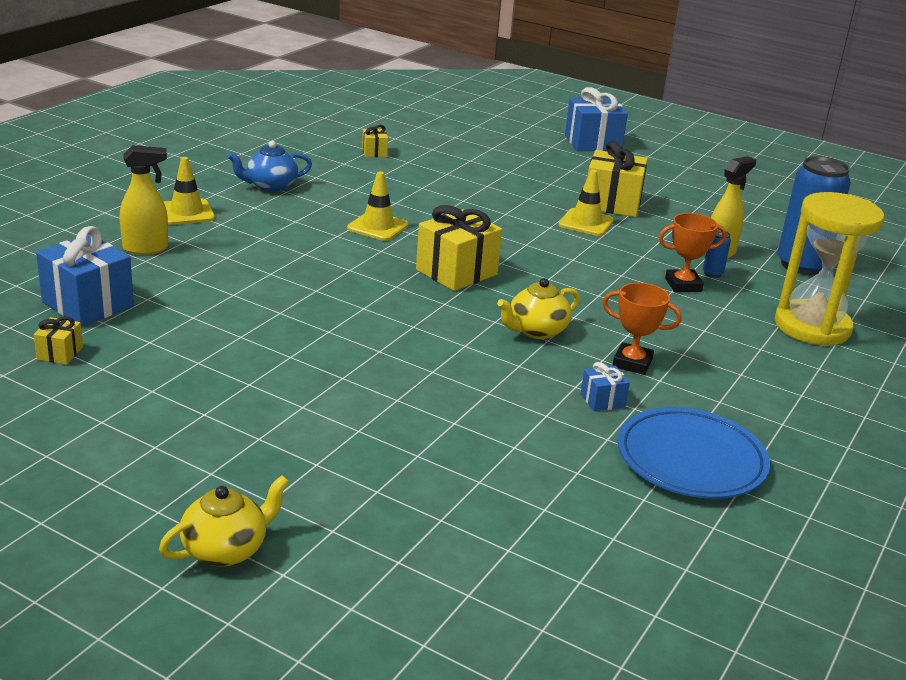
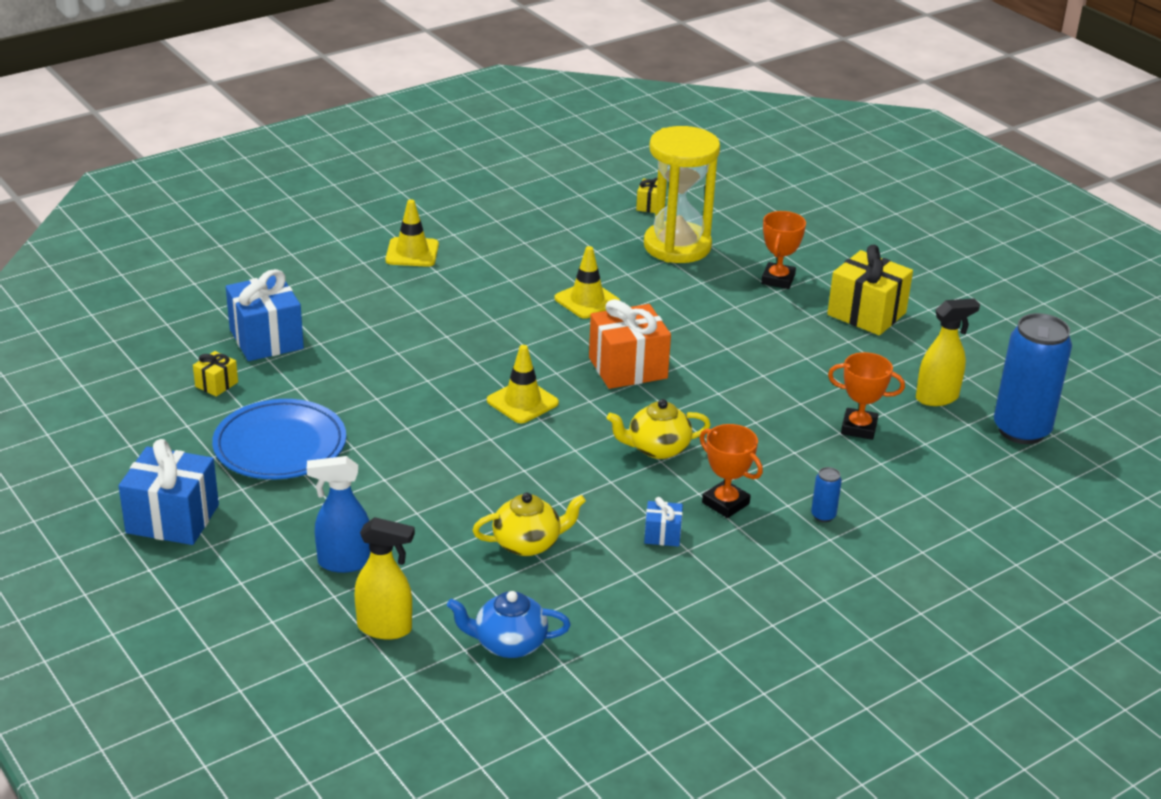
camera: 25 degrees right, 5 degrees up
yellow spray bottle [120,145,168,255] -> yellow spray bottle moved to [354,517,415,640]
yellow teapot [159,475,289,567] -> yellow teapot moved to [473,493,586,556]
blue teapot [228,141,312,192] -> blue teapot moved to [447,591,571,658]
yellow gift [416,205,502,291] -> orange gift [589,299,671,389]
yellow traffic cone [559,169,614,236] -> yellow traffic cone moved to [487,345,559,423]
blue gift [565,87,628,151] -> blue gift moved to [119,439,219,545]
blue plate [618,407,770,499] -> blue plate moved to [212,399,346,479]
blue can [703,230,731,278] -> blue can moved to [811,467,842,522]
yellow hourglass [774,192,884,346] -> yellow hourglass moved to [644,126,720,263]
none -> blue spray bottle [307,456,371,573]
none -> orange trophy [761,211,806,289]

